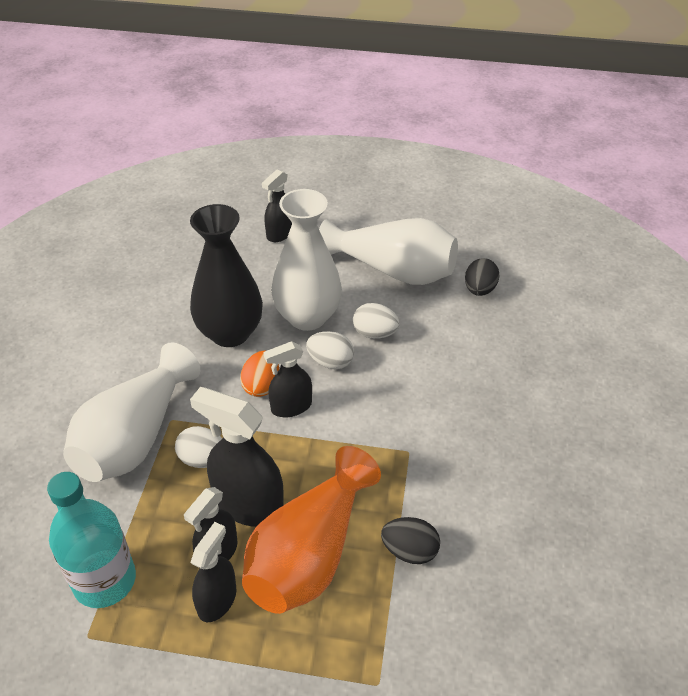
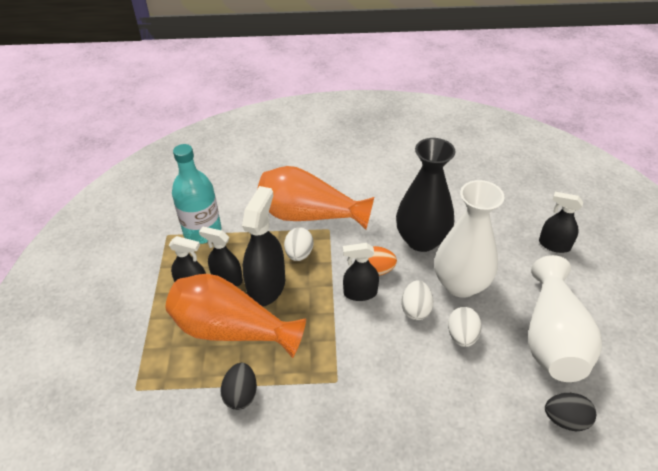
camera: 80 degrees right, 0 degrees up
white vase [63,343,200,482] -> orange vase [257,166,374,230]
black spray bottle [264,341,312,417] -> black spray bottle turned 60 degrees counterclockwise [343,243,379,301]

